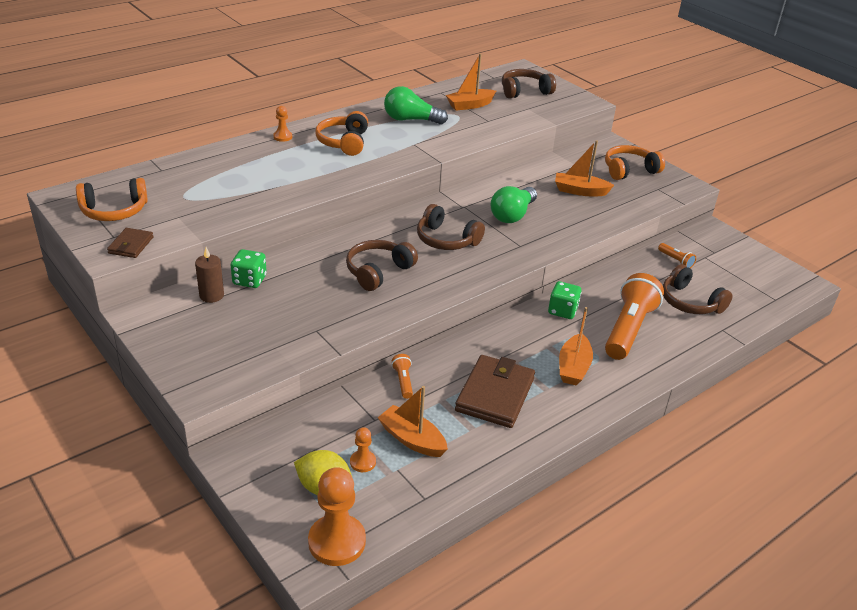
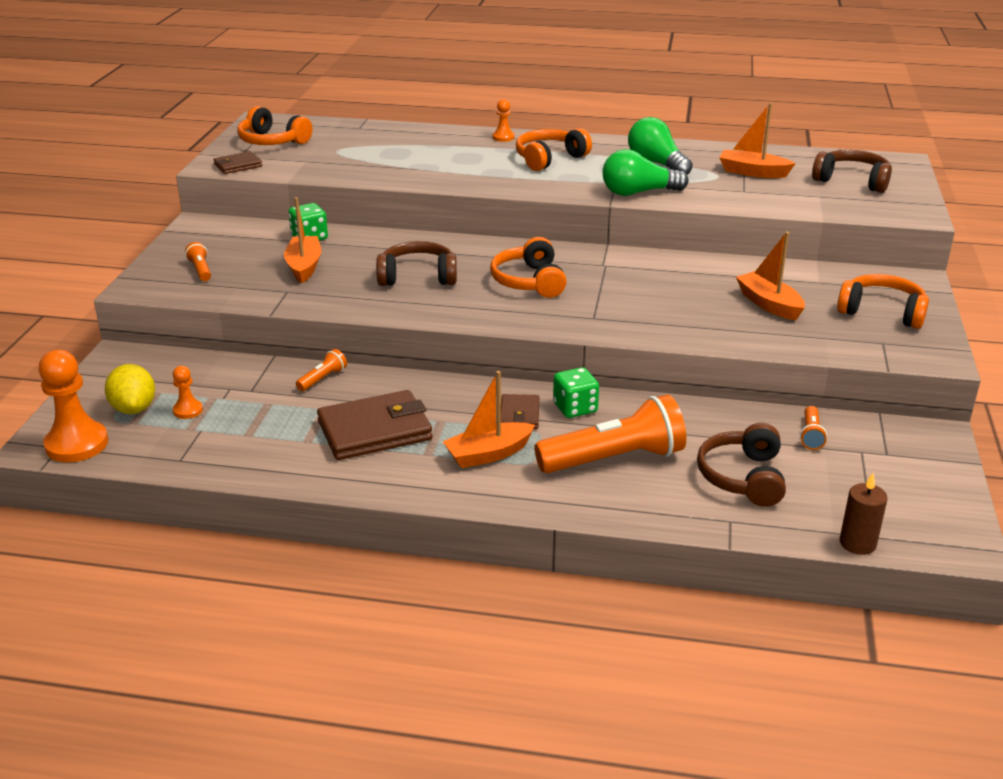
camera: 50 degrees right, 5 degrees down
brown candle [195,247,224,303] -> brown candle moved to [840,473,887,555]
orange boat [378,386,448,457] -> orange boat moved to [284,197,321,283]
brown headphones [417,204,485,250] -> orange headphones [490,237,567,298]
green light bulb [491,186,537,223] -> green light bulb moved to [602,149,688,196]
none -> orange flashlight [185,242,211,281]
none -> brown wallet [501,394,539,429]

